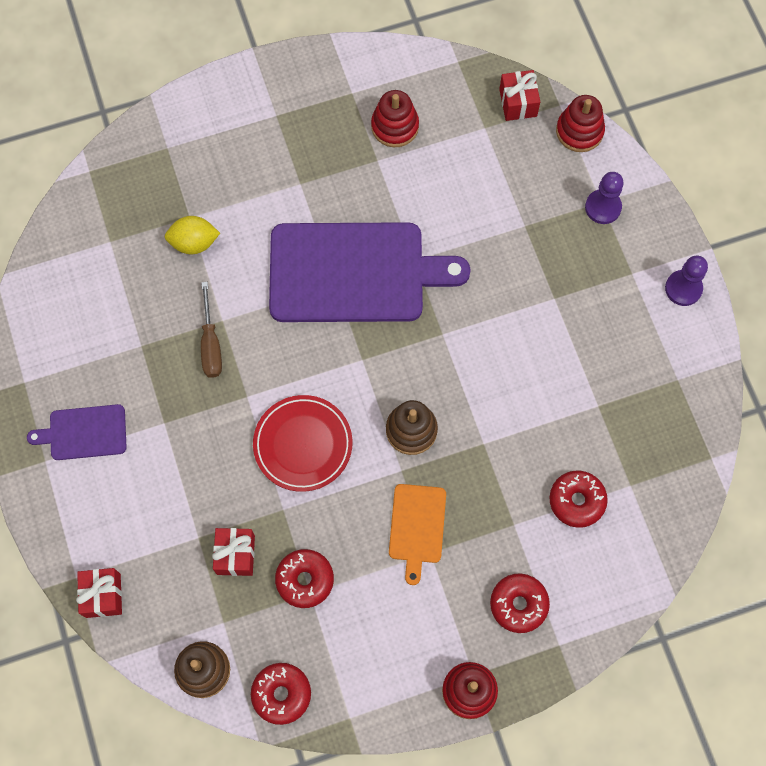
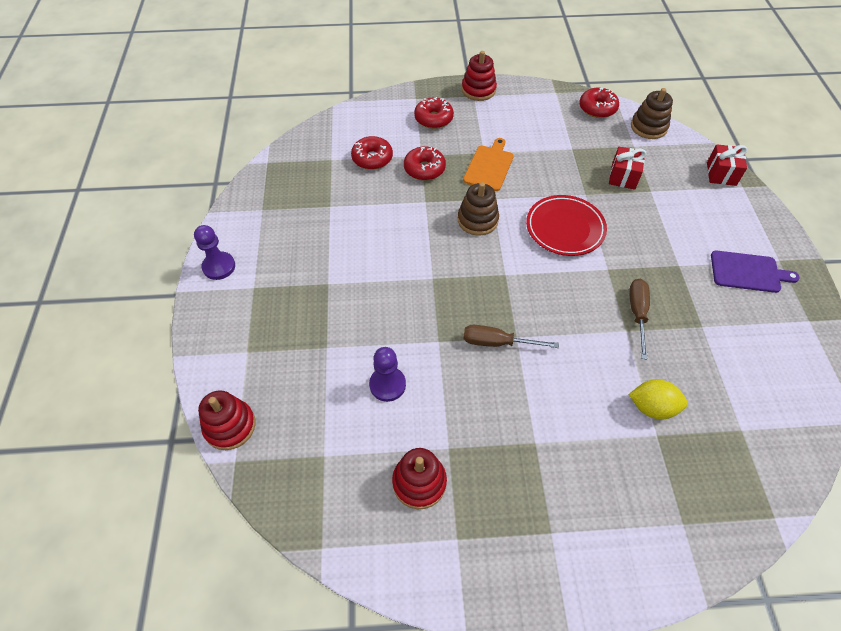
camera: 165 degrees left, 15 degrees down
purple cutting board [269,222,471,322] -> brown screwdriver [464,325,559,348]
red donut [275,549,334,608] -> red donut moved to [404,146,446,180]
red gift [499,70,540,121] -> none
purple pawn [585,172,624,224] -> purple pawn moved to [369,347,406,402]

